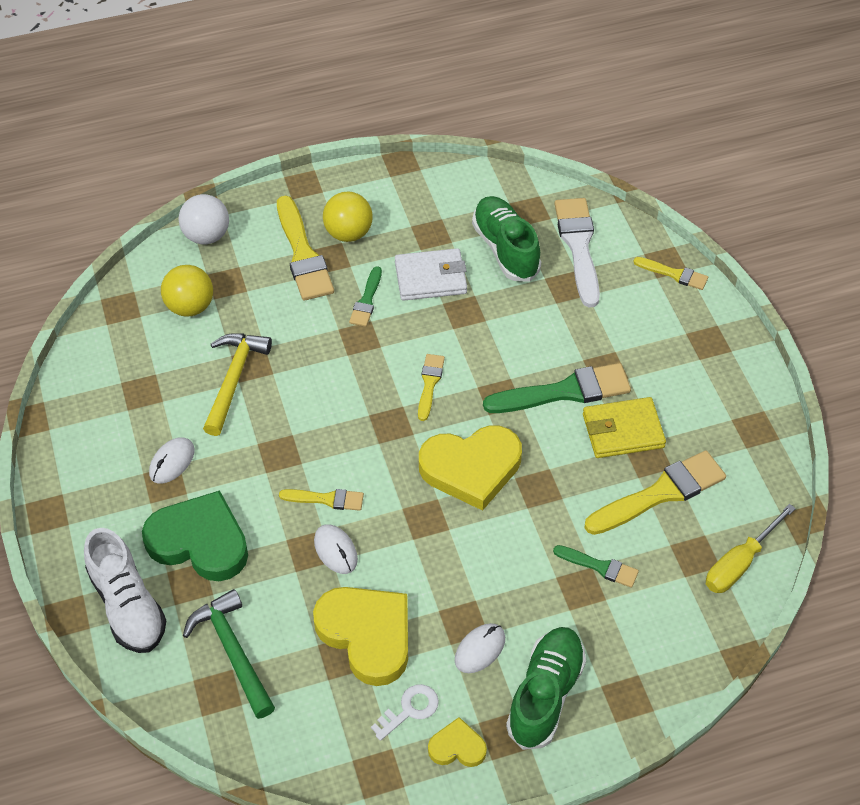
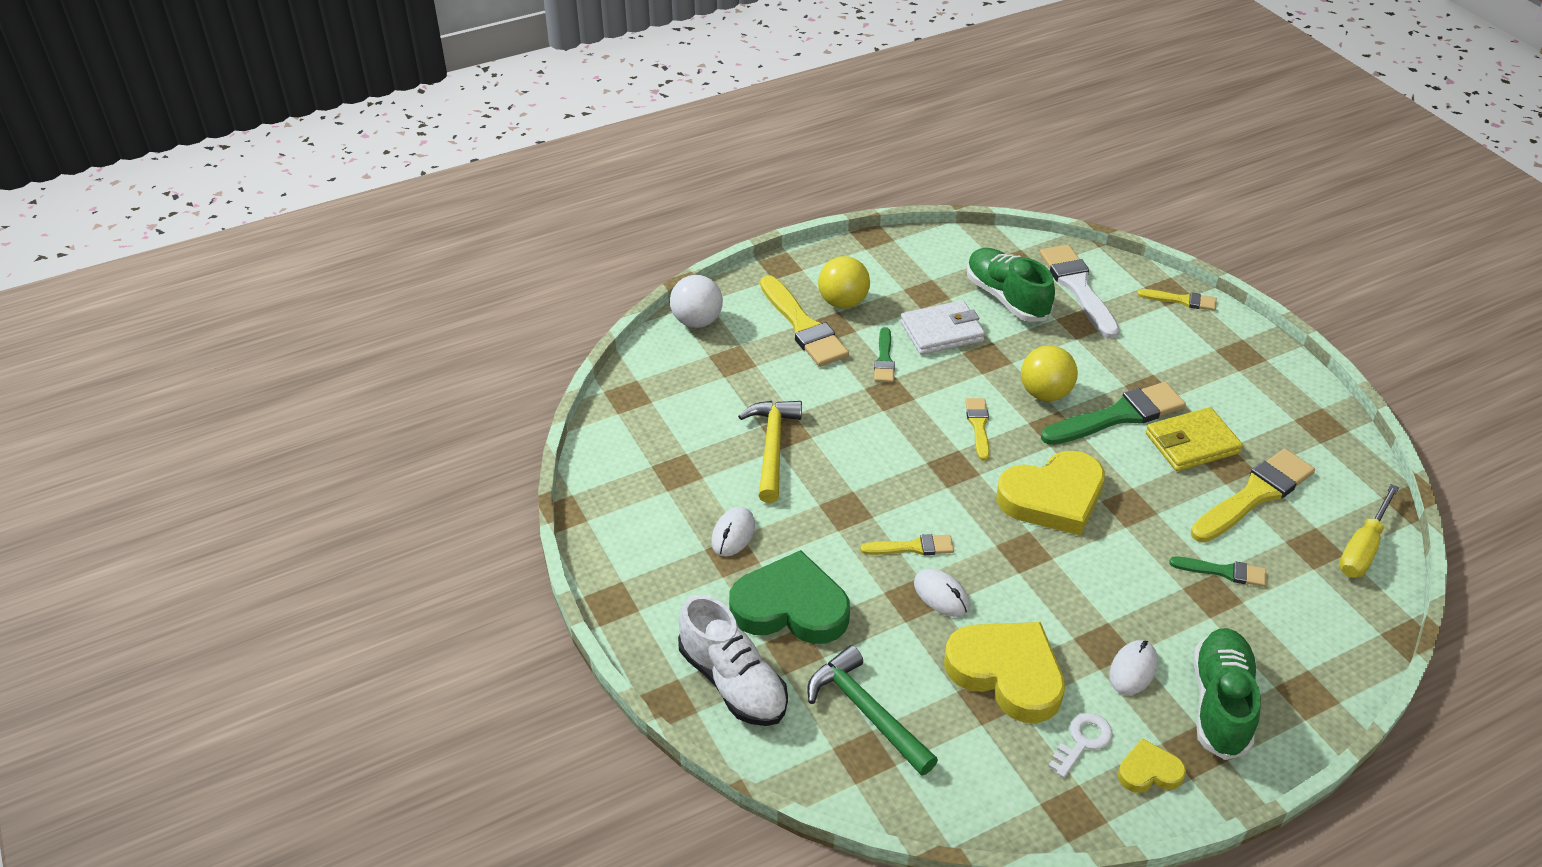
camera: 10 degrees left, 10 degrees down
yellow ball [161,265,213,317] -> yellow ball moved to [1021,346,1078,401]

